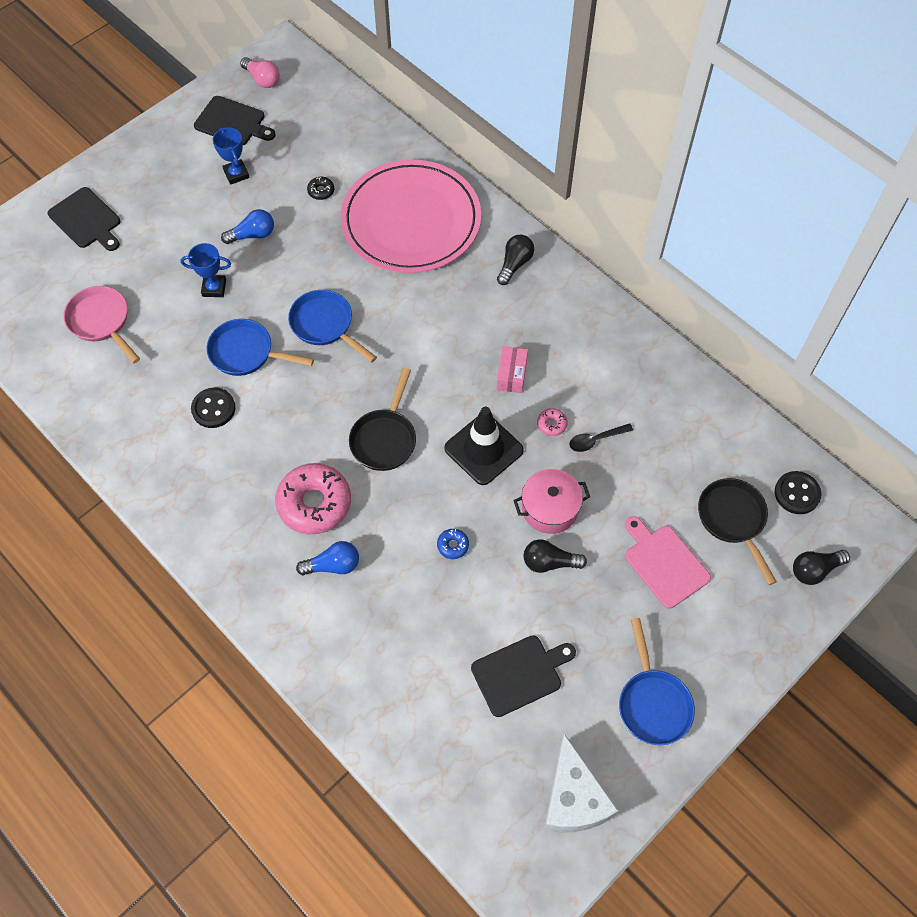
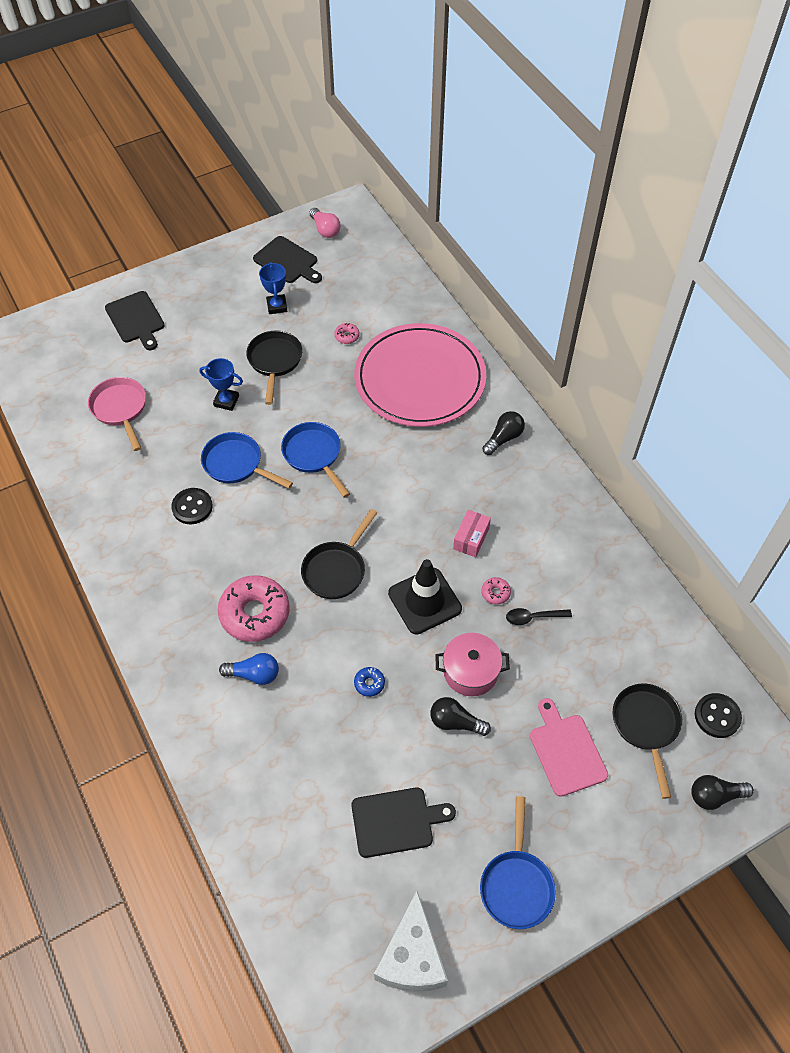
camera: 15 degrees right, 5 degrees down
blue light bulb [221,209,274,244] -> black pan [246,330,302,405]
black donut [307,177,335,200] -> pink donut [334,323,360,344]

